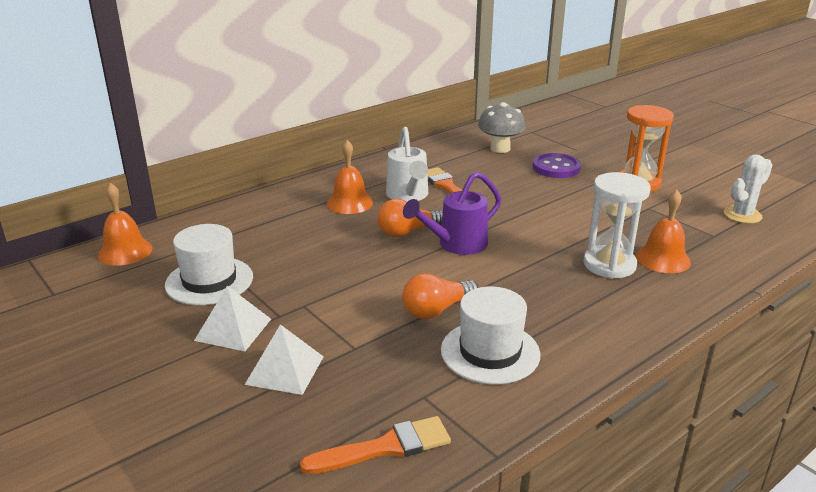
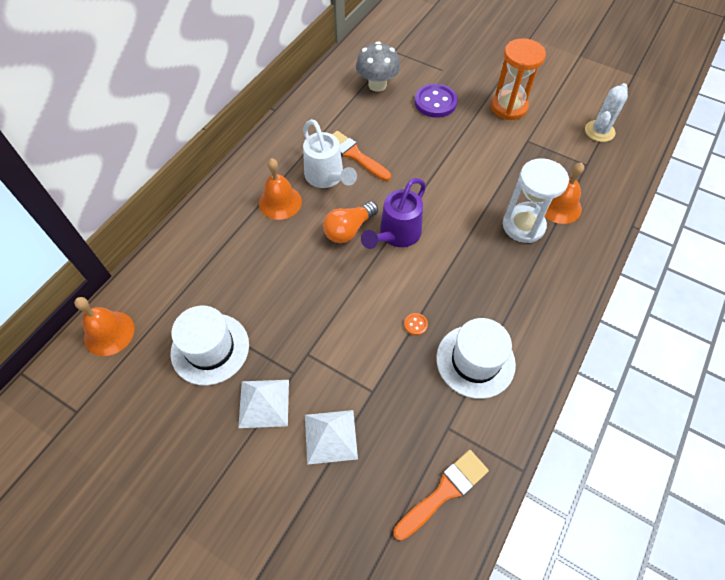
camera: 20 degrees left, 30 degrees up
orange light bulb [402,273,478,319] -> orange button [404,313,428,336]

